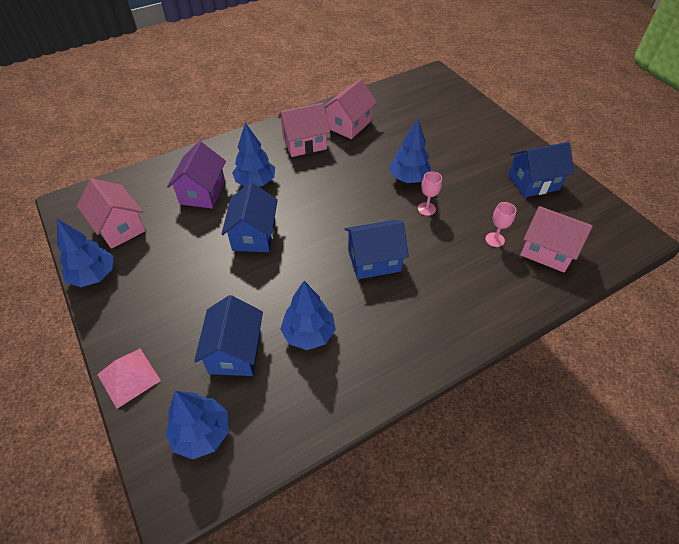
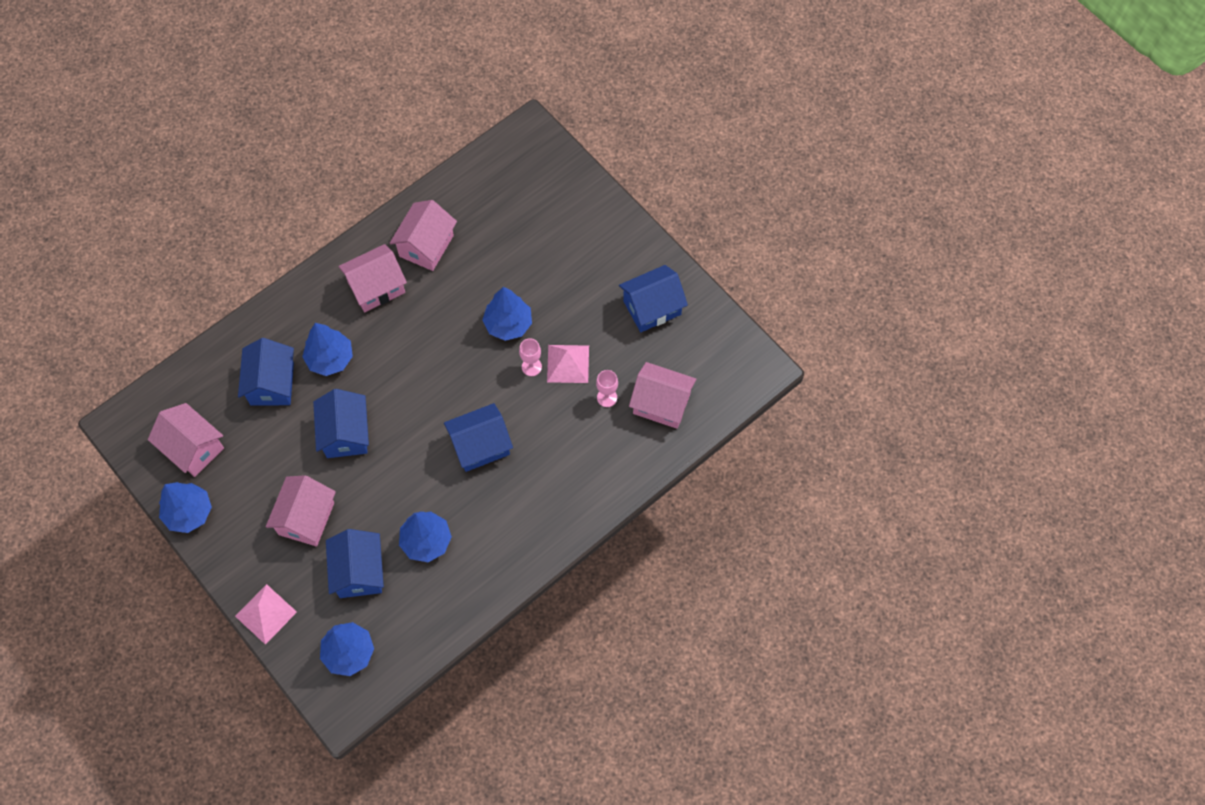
camera: 10 degrees left, 15 degrees up
purple house [167,141,226,209] -> blue house [238,338,294,406]
none -> pink house [266,475,336,546]
none -> pink pyramid [547,345,589,383]

